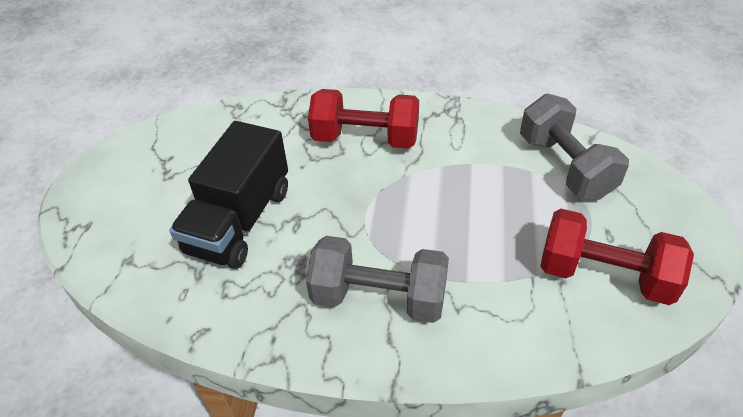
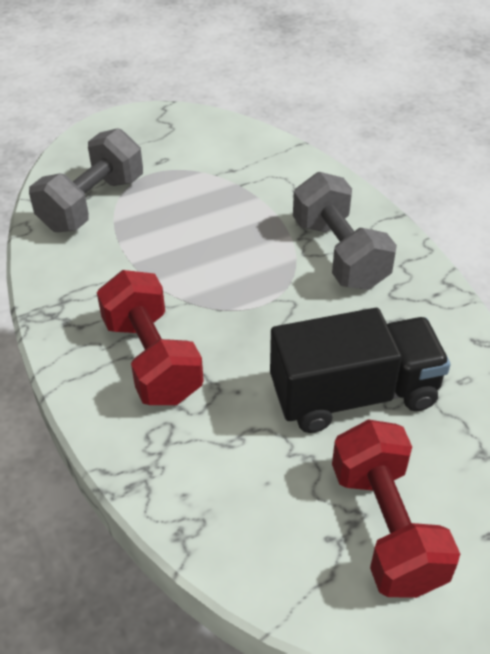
camera: 125 degrees left, 0 degrees up
red dumbbell [540,209,694,305] -> red dumbbell moved to [332,419,460,598]

